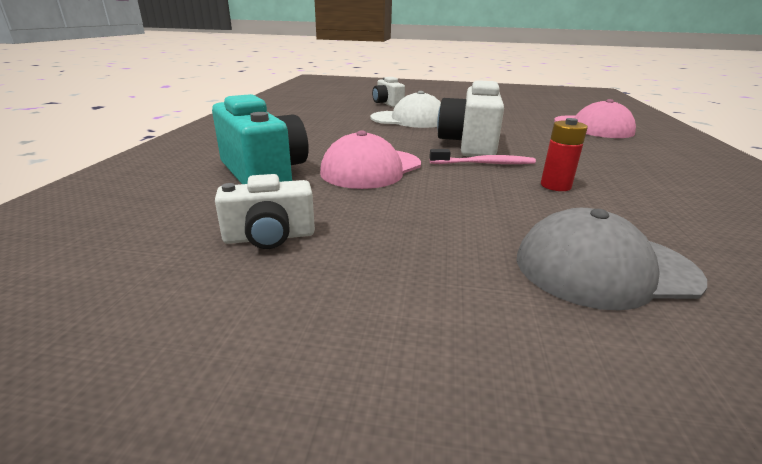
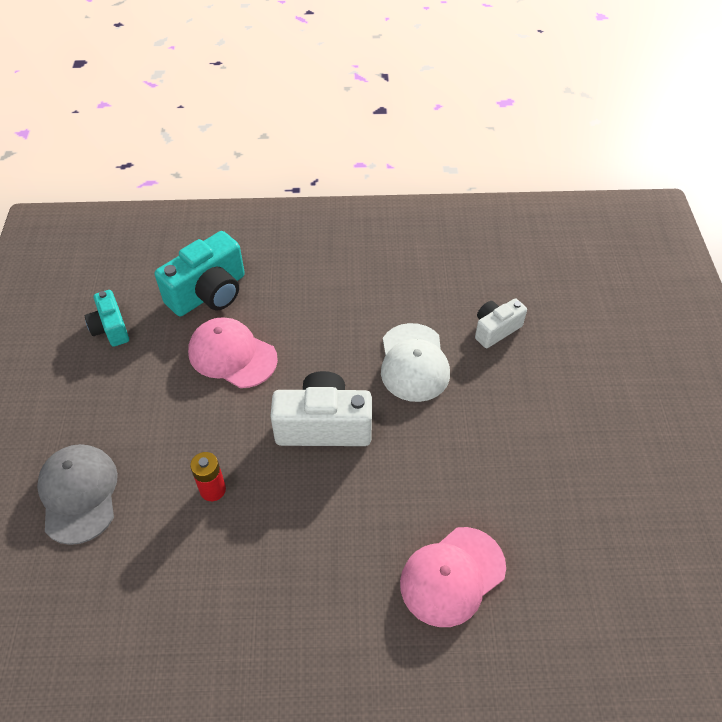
camera: 80 degrees right, 25 degrees up
white camera [215,174,315,249] -> turquoise camera [85,290,129,347]
pink toothbrush [429,149,536,164] -> none

